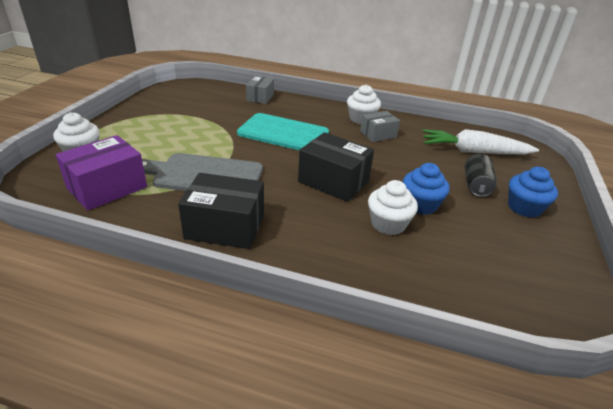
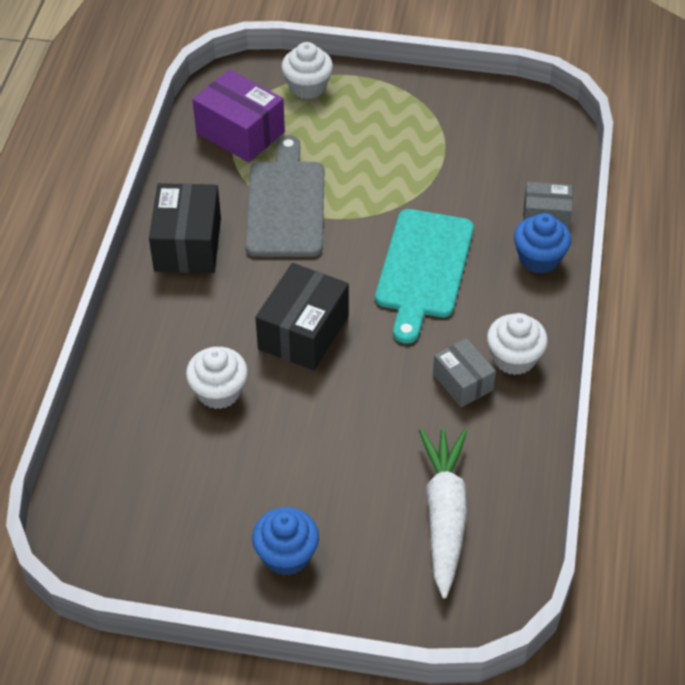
camera: 85 degrees right, 15 degrees up
blue cupcake [403,163,450,215] -> blue cupcake moved to [514,213,571,273]
black can [464,154,497,197] -> none

